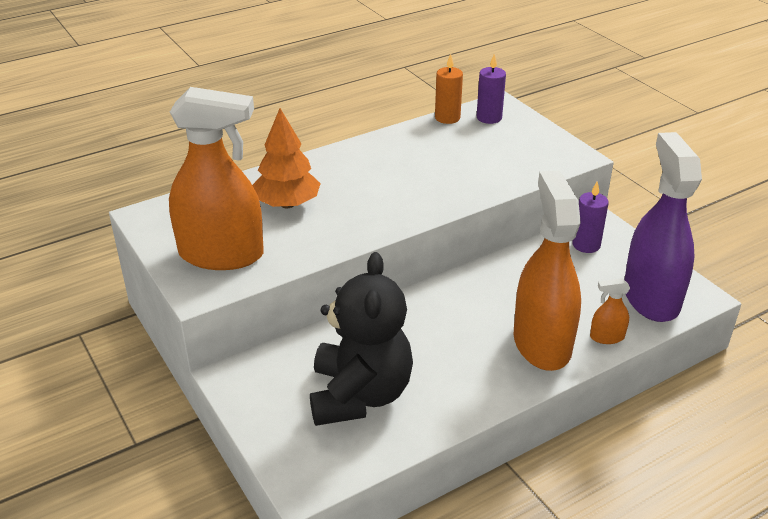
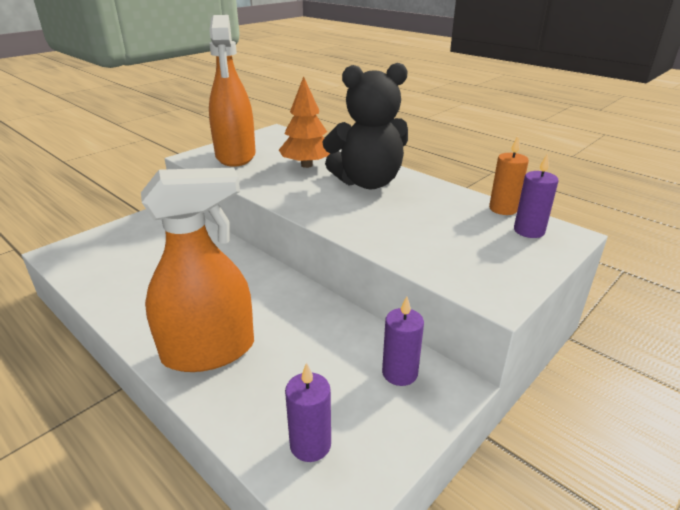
camera: 75 degrees right, 5 degrees down
black teddy bear [310,252,413,426] -> black teddy bear moved to [322,63,408,189]
orange spray bottle [590,278,630,344] -> none
purple spray bottle [624,132,702,322] -> purple candle [285,363,331,462]

